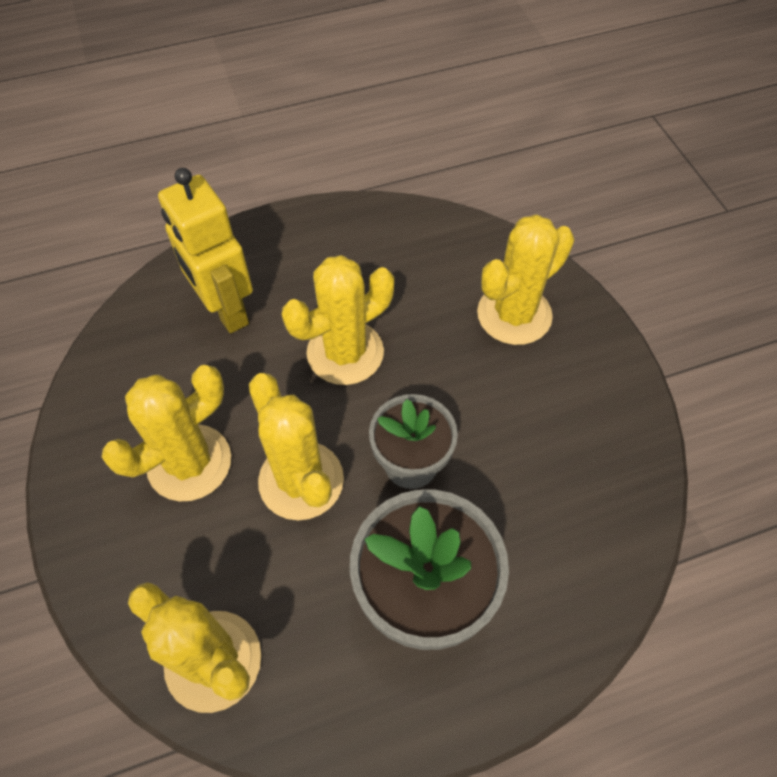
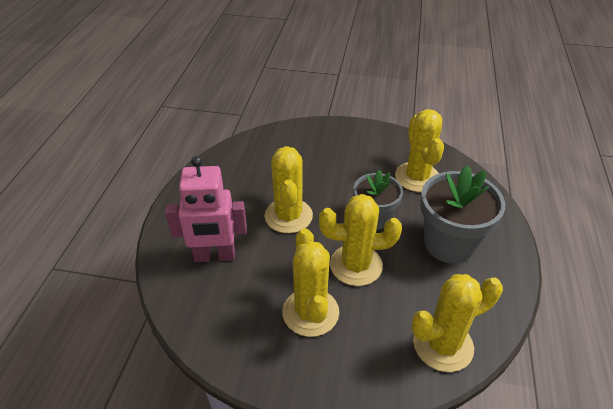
camera: 60 degrees left, 15 degrees down
yellow robot [158,168,253,333] -> pink robot [165,156,247,262]
yellow cactus [477,214,574,345] -> yellow cactus moved to [395,109,444,192]

